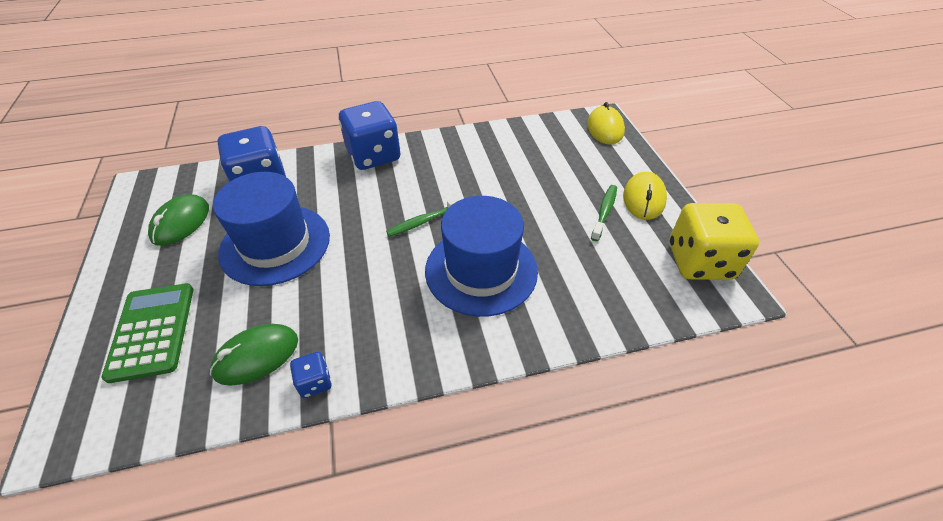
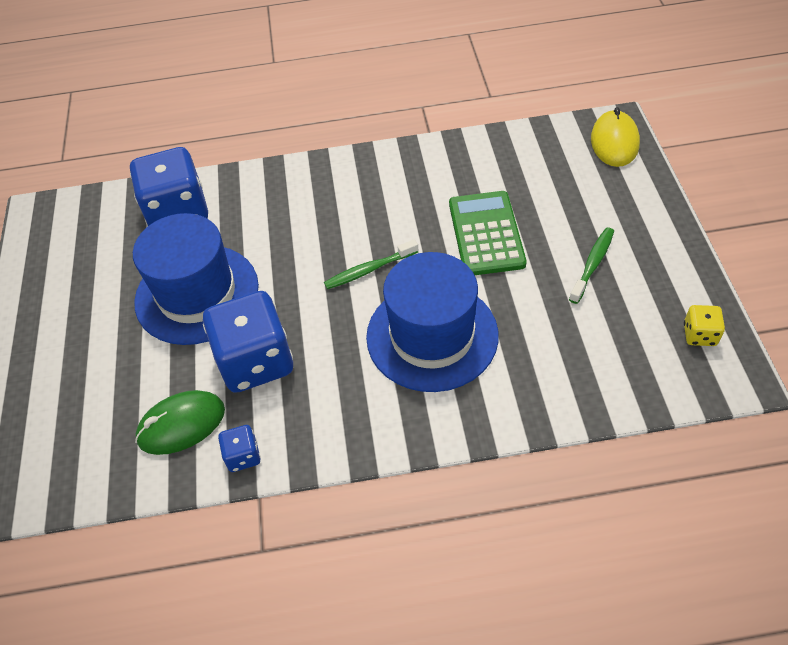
camera: 10 degrees right, 5 degrees up
green calculator [102,283,193,383] -> green calculator moved to [449,191,527,275]
green mouse [148,194,209,246] -> none
blue dice [339,101,400,170] -> blue dice moved to [203,291,293,393]
yellow mouse [623,172,667,220] -> none
yellow dice [669,203,759,280] -> yellow dice [684,305,725,346], size x0.45

